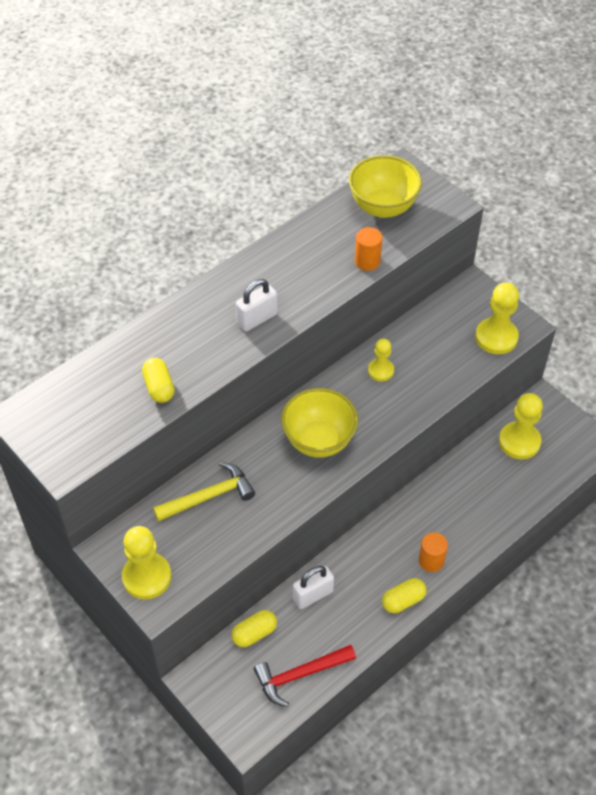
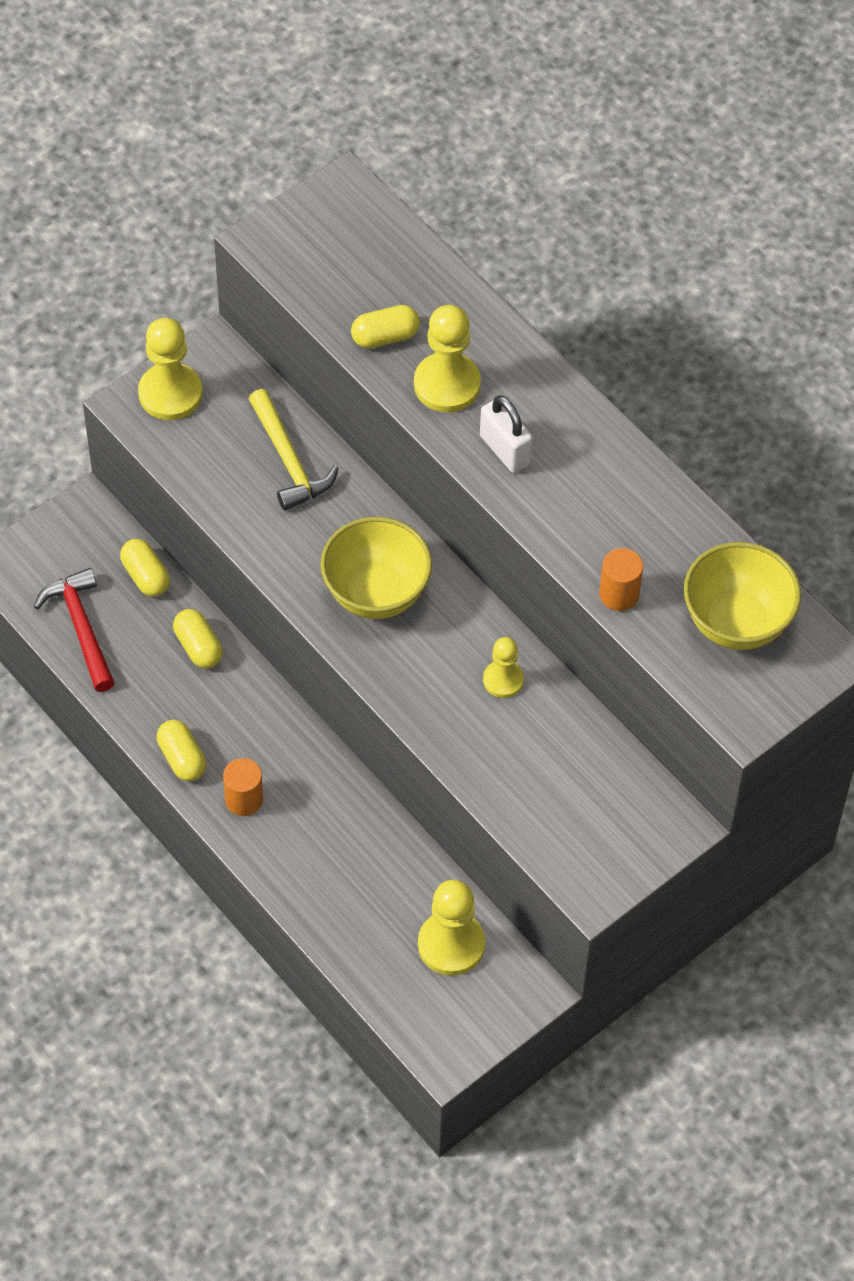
camera: 90 degrees right, 5 degrees up
white padlock [293,566,334,609] -> yellow capsule [173,609,223,668]
yellow pawn [475,282,519,354] -> yellow pawn moved to [414,305,481,412]

